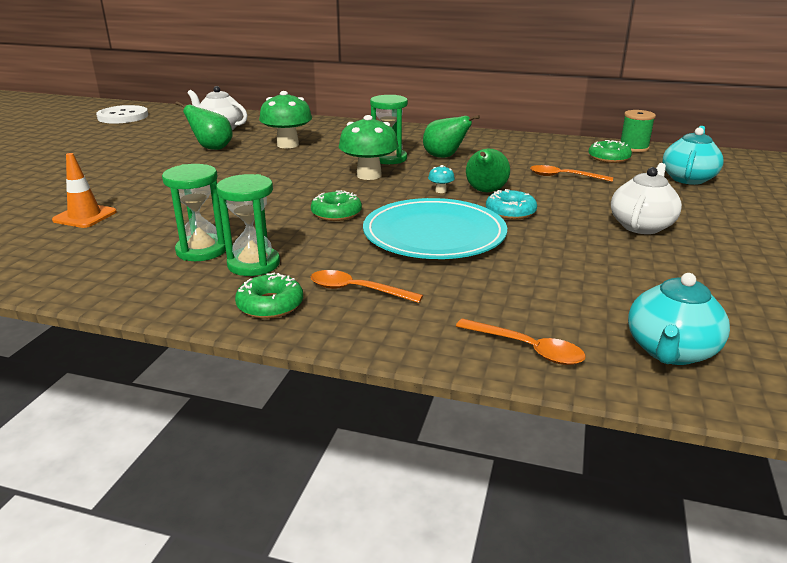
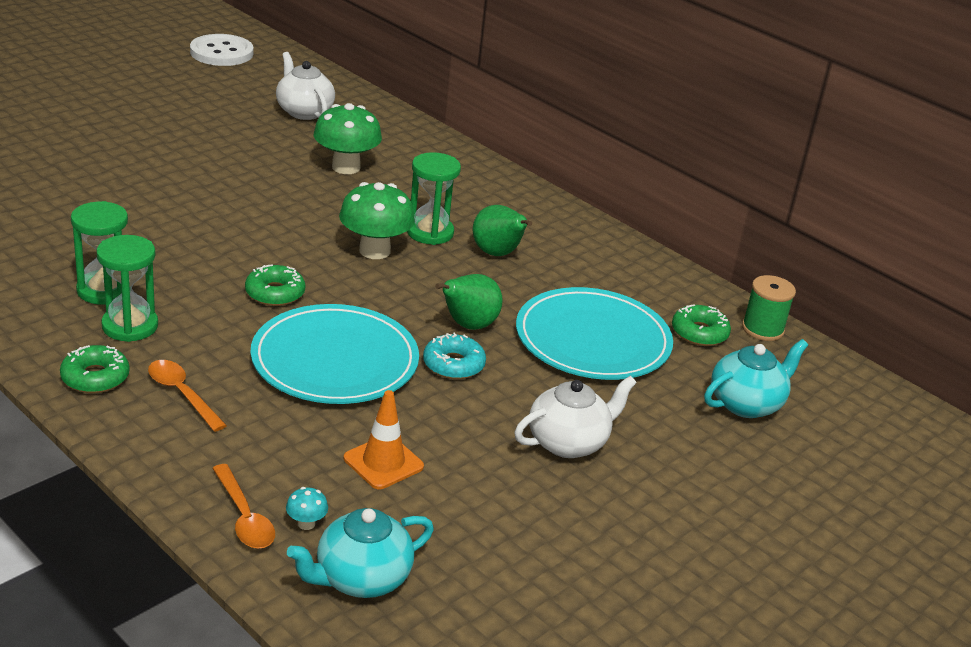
camera: 25 degrees right, 5 degrees up
orange traffic cone [52,153,117,228] -> orange traffic cone moved to [344,390,424,489]
green pear [176,101,232,150] -> none
turquoise mushroom [428,165,455,193] -> turquoise mushroom moved to [286,487,328,530]
orange spoon [530,165,613,182] -> turquoise plate [516,287,673,380]

